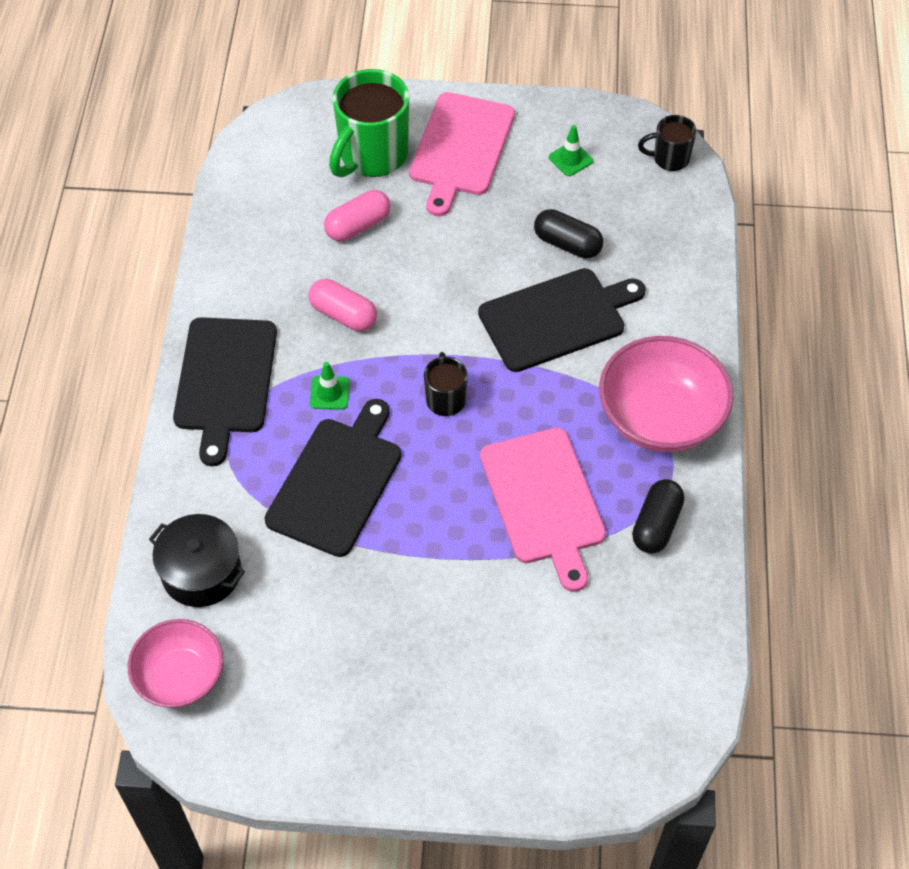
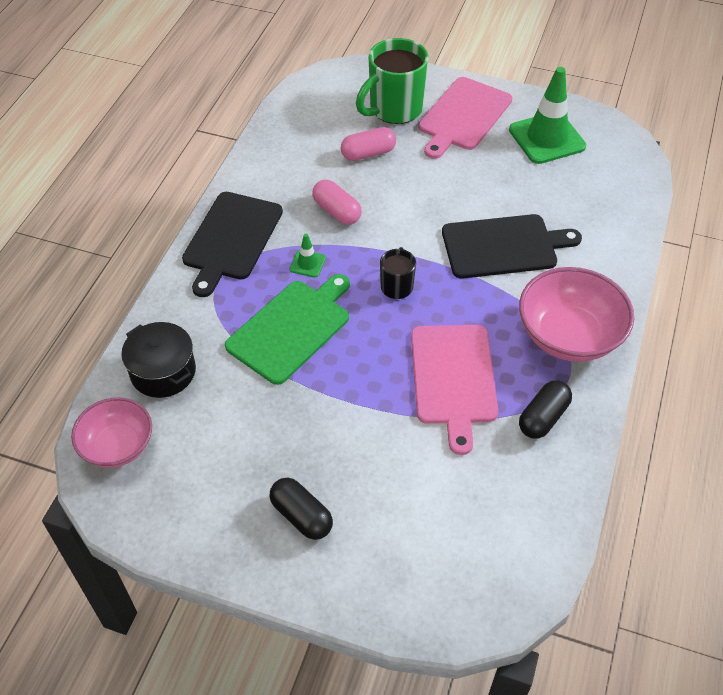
camera: 15 degrees right, 5 degrees down
black cutting board [265,399,401,557] -> green cutting board [225,274,350,385]
black capsule [534,209,603,259] -> black capsule moved to [270,478,333,540]
green traffic cone [549,125,593,176] -> green traffic cone [509,67,586,164], size x2.23
black mug [638,115,697,171] -> none

